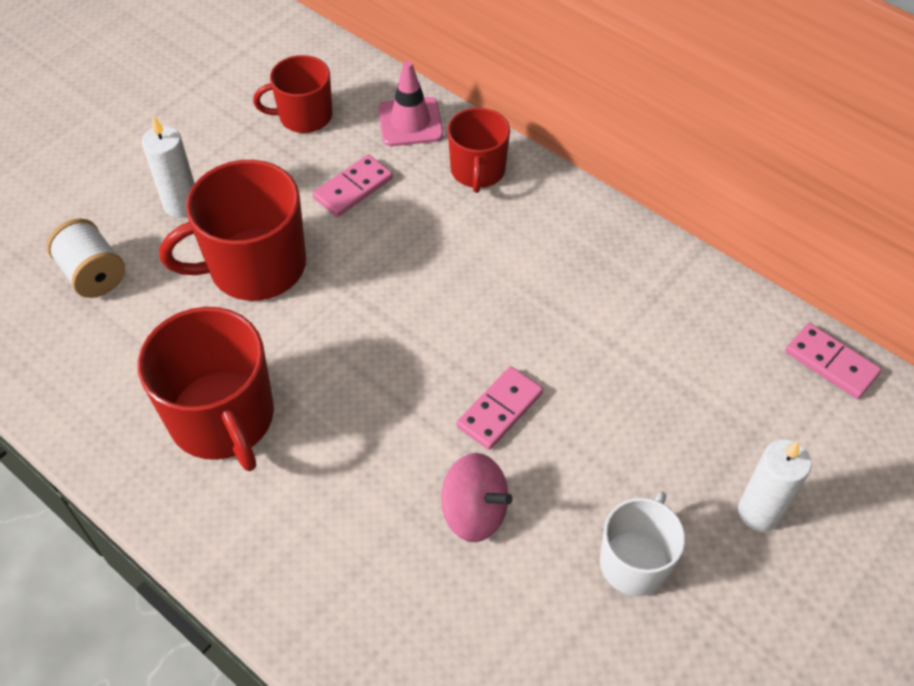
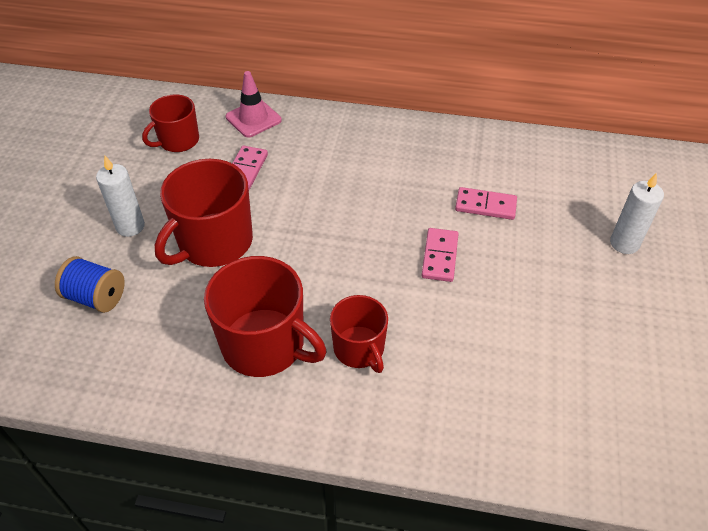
camera: 30 degrees left, 5 degrees down
white spool [47,218,125,298] -> blue spool [55,256,125,313]
pink spinning top [441,453,513,542] -> none
red mug [448,108,510,193] -> red mug moved to [330,295,388,373]
white mug [600,491,685,596] -> none
pink domino [785,323,882,399] -> pink domino moved to [455,187,517,220]

